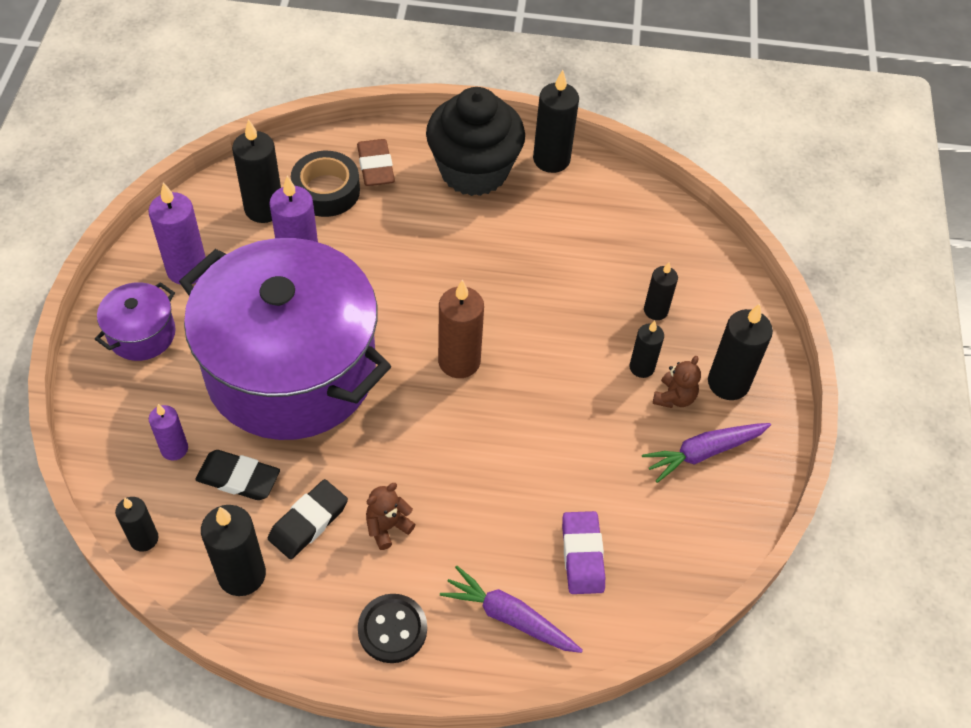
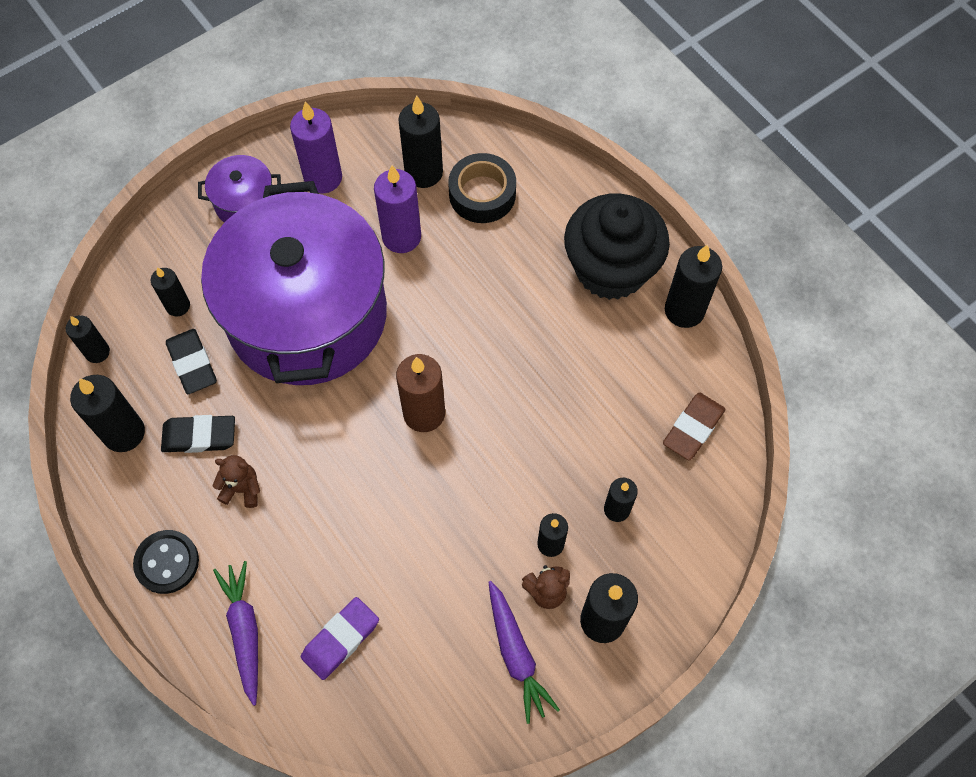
camera: 50 degrees right, 10 degrees up
purple candle [149,404,188,461] -> black candle [151,267,190,316]
brown eraser [357,139,395,186] -> brown eraser moved to [663,392,725,461]
purple carrot [642,423,771,483] -> purple carrot turned 135 degrees counterclockwise [488,581,560,724]

